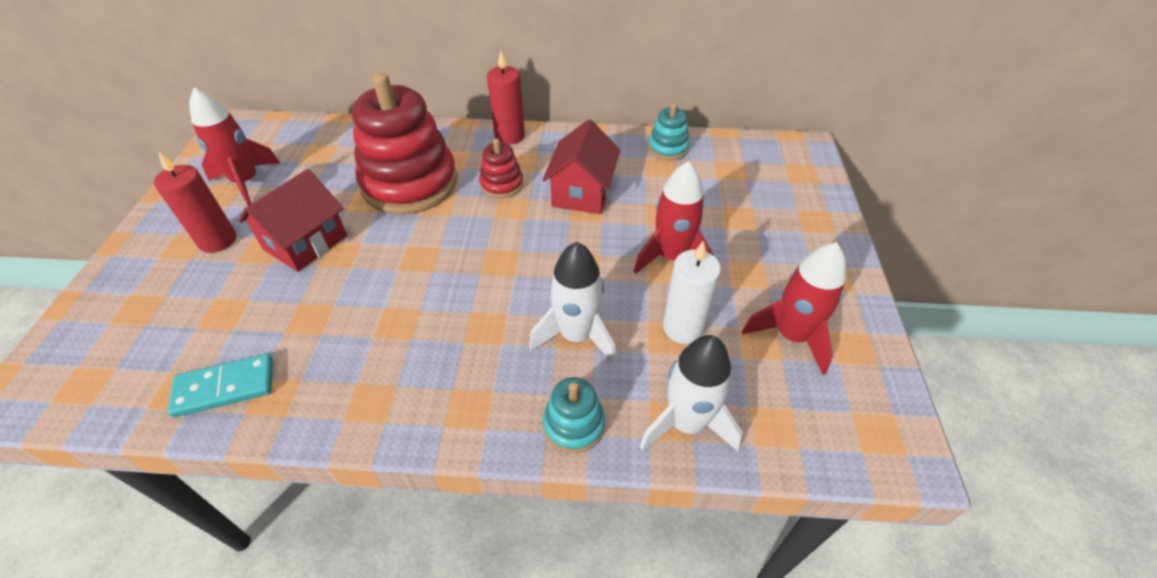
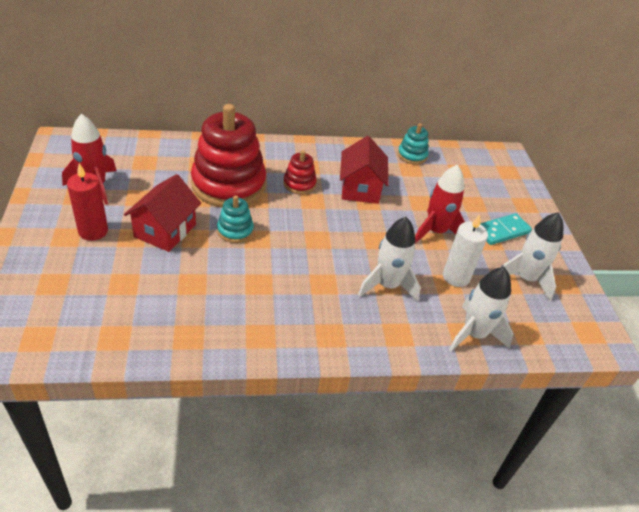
camera: 15 degrees left, 5 degrees down
turquoise domino [168,354,273,417] -> turquoise domino moved to [480,213,532,245]
red candle [487,51,525,145] -> none
turquoise stacking toy [543,377,605,453] -> turquoise stacking toy moved to [217,195,254,243]
red rocket [742,242,846,375] -> white rocket [501,212,563,301]

